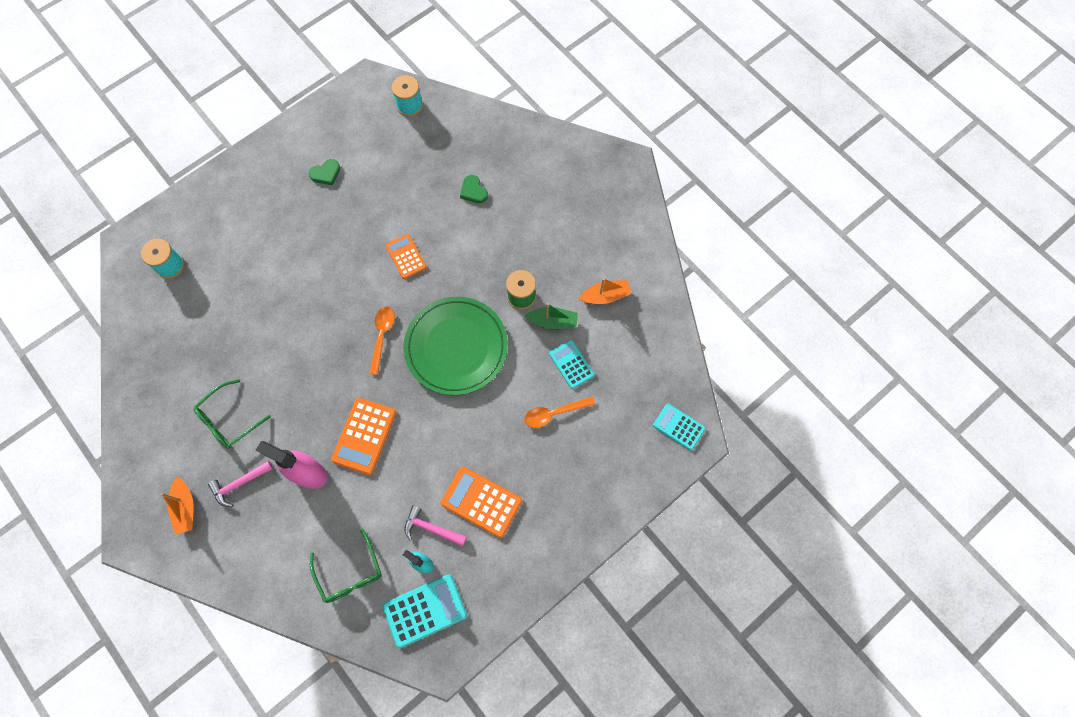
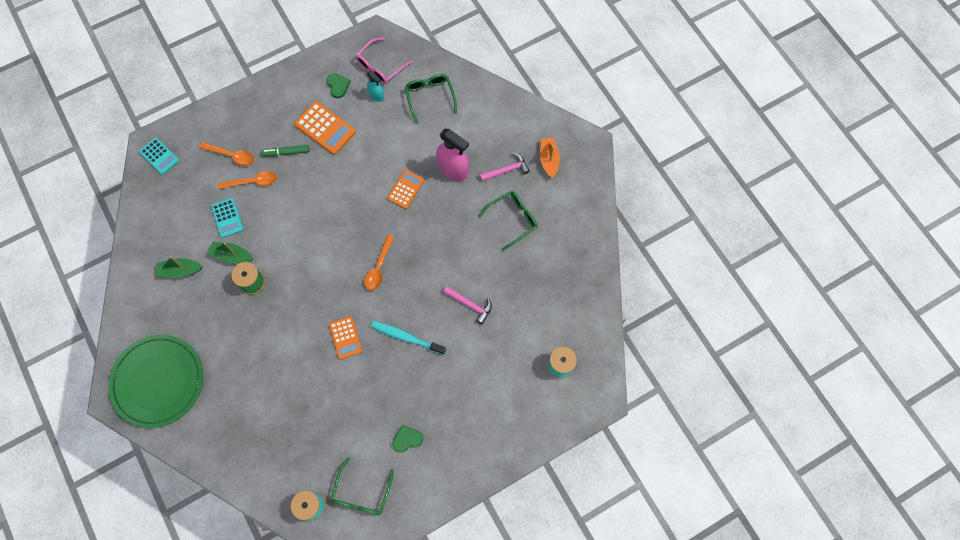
camera: 170 degrees left, 0 degrees up
orange calculator [331,398,396,475] -> orange calculator [387,170,424,209], size x0.66
turquoise calculator [382,574,467,648] -> pink glasses [355,38,413,84]
green plate [404,297,508,395] -> green plate moved to [108,335,203,428]
pink hammer [405,505,467,546] -> pink hammer moved to [443,286,492,325]
green heart [460,175,488,203] -> green heart moved to [327,73,351,98]
orange boat [579,278,631,304] -> green boat [156,257,203,278]
none -> orange spoon [199,142,254,166]
none -> green marker [261,145,310,157]
none -> green glasses [331,457,394,515]
none -> turquoise toothbrush [370,321,446,355]

